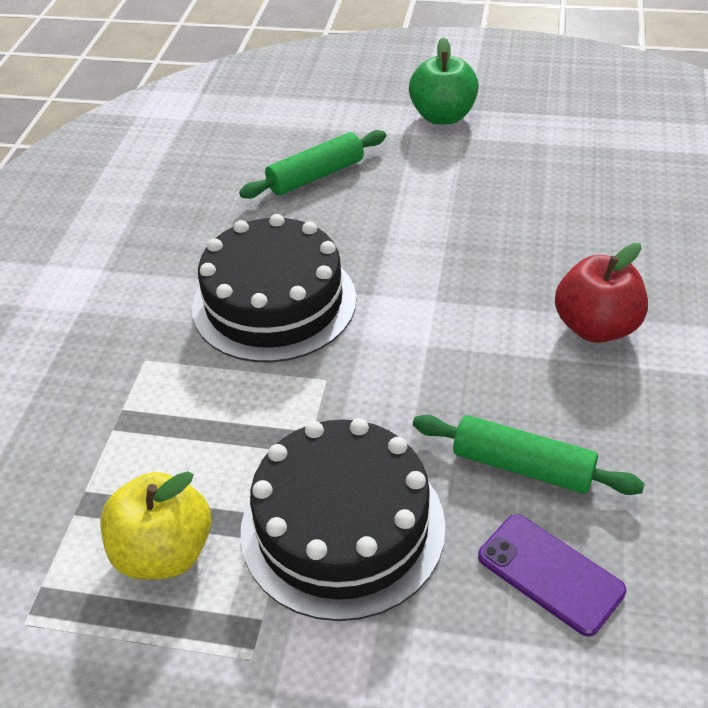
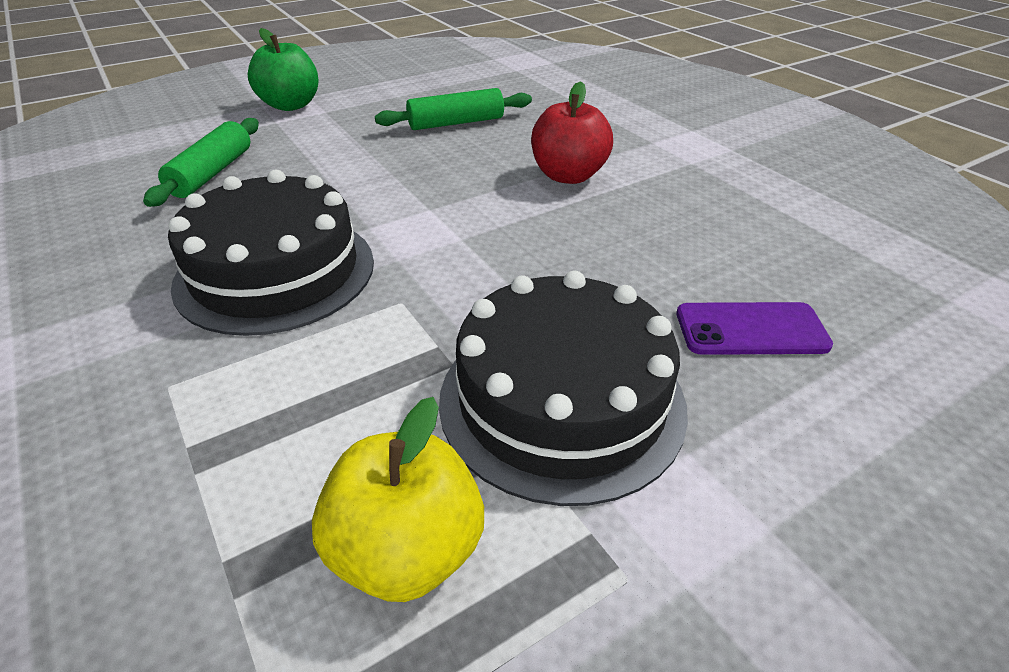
camera: 45 degrees left, 5 degrees down
green rolling pin [413,415,645,495] -> green rolling pin moved to [375,88,532,130]

